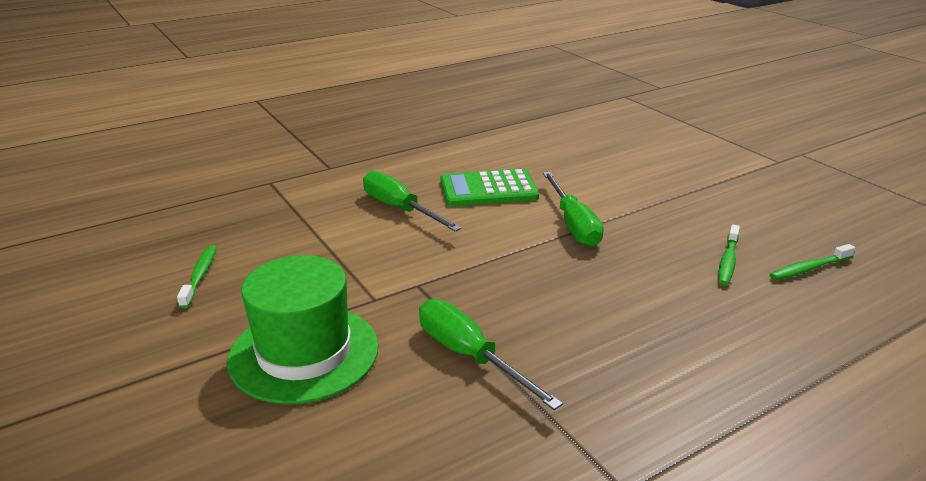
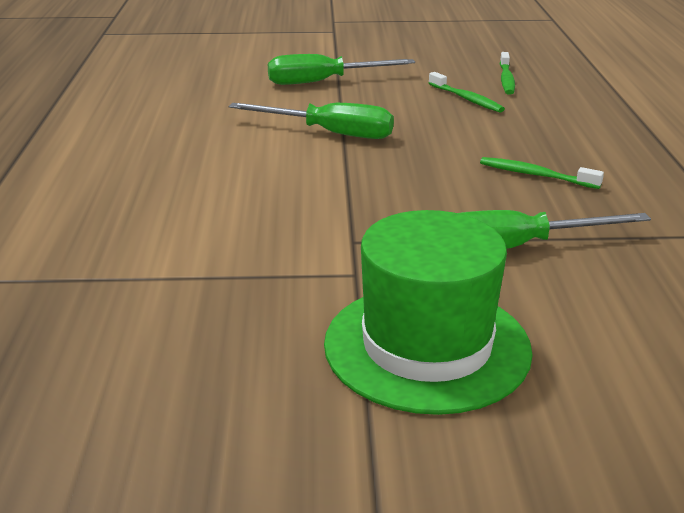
camera: 60 degrees left, 0 degrees up
green toothbrush [177,245,217,308] -> green toothbrush moved to [480,157,604,189]
green screwdriver [363,171,462,232] -> green screwdriver moved to [268,54,415,85]
green calculator [441,169,539,206] -> none

